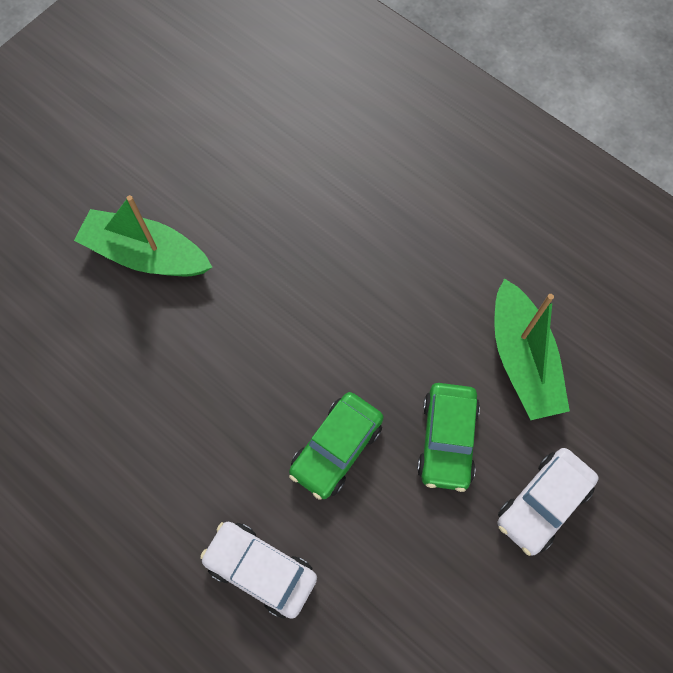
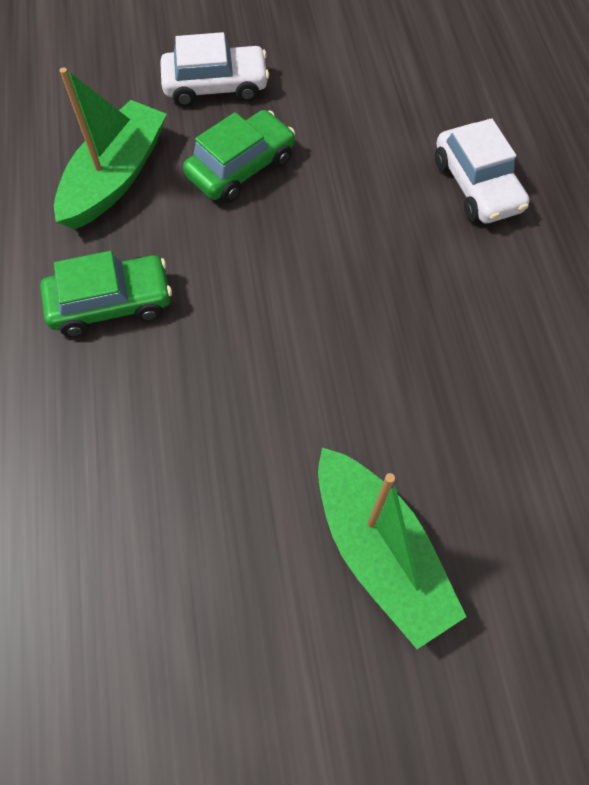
camera: 140 degrees left, 5 degrees down
green car [289,392,384,500] -> green car moved to [40,251,172,337]

